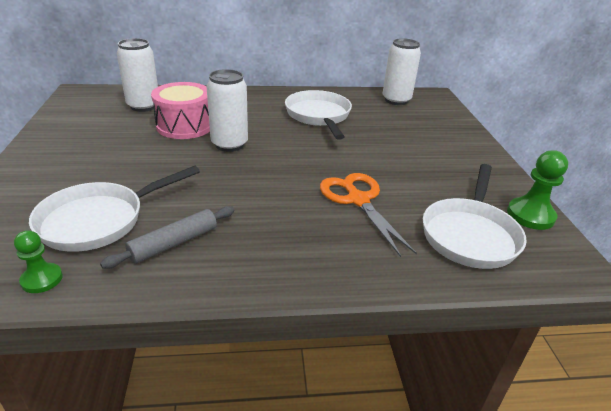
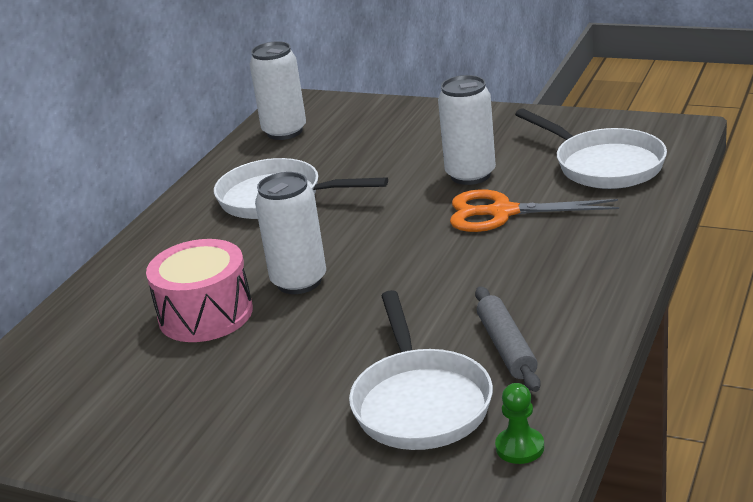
camera: 55 degrees left, 5 degrees down
white can [117,38,158,112] -> white can moved to [438,75,496,185]
green pawn [507,150,568,230] -> none

